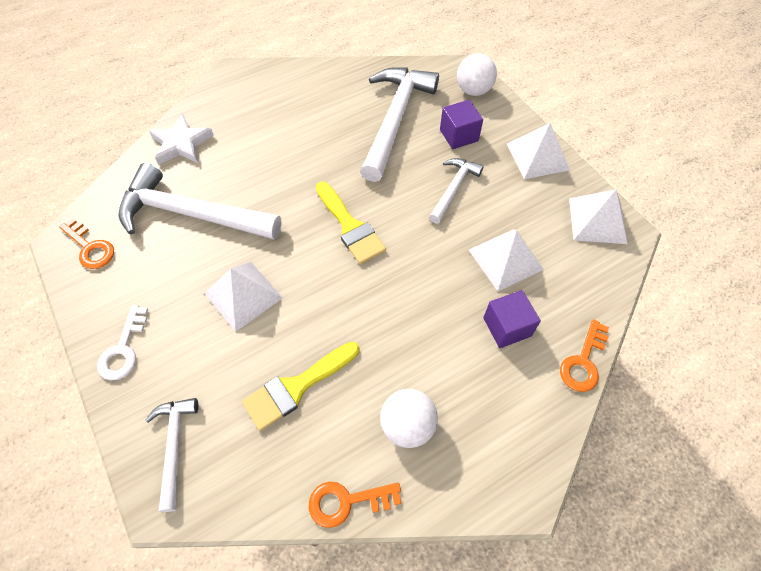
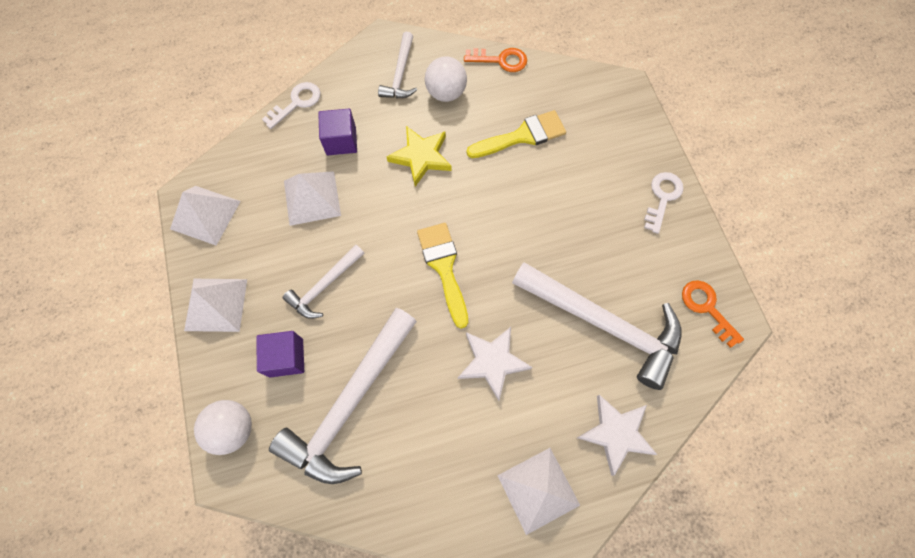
camera: 165 degrees left, 10 degrees up
white hammer [145,398,199,512] -> white hammer moved to [378,32,417,98]
white pyramid [205,262,283,332] -> white pyramid moved to [497,448,580,535]
orange key [560,319,609,392] -> white key [262,82,321,129]
none -> yellow star [387,126,452,187]
none -> white star [458,327,533,401]

